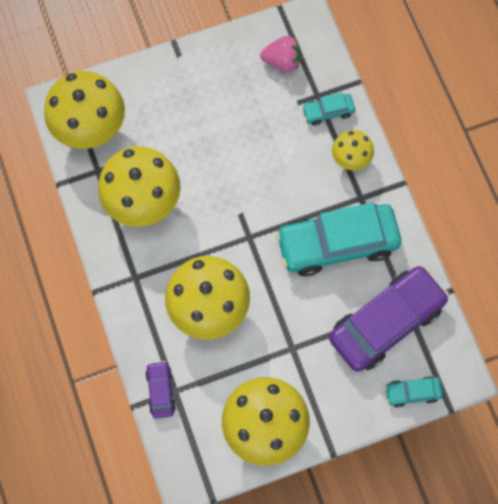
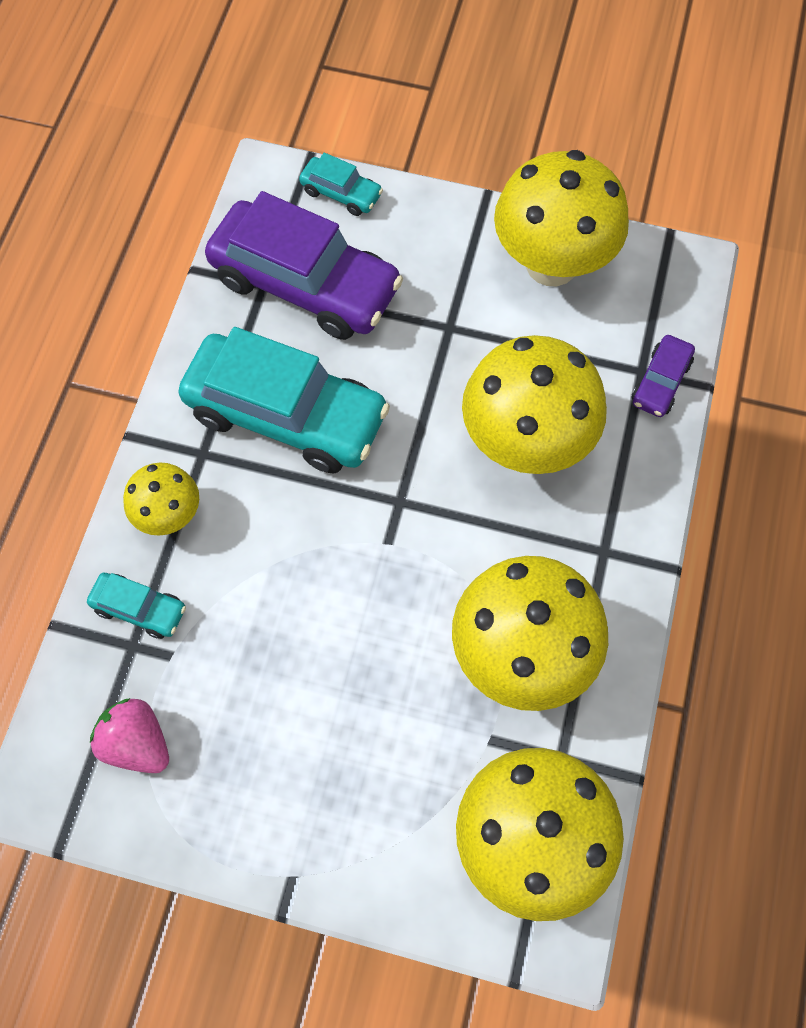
camera: 145 degrees left, 5 degrees down
purple car [329,266,449,372] -> purple car turned 150 degrees counterclockwise [205,191,403,340]

